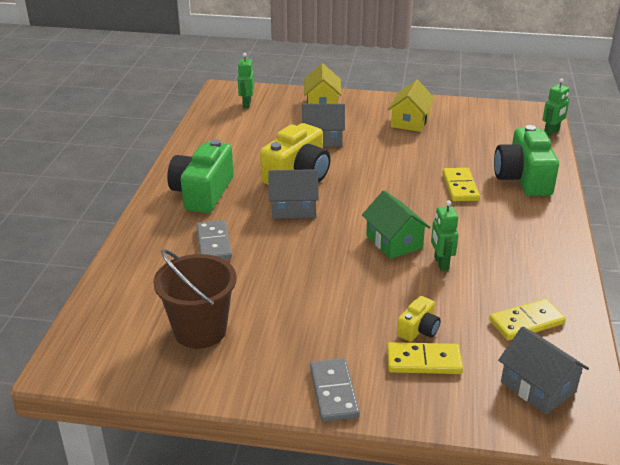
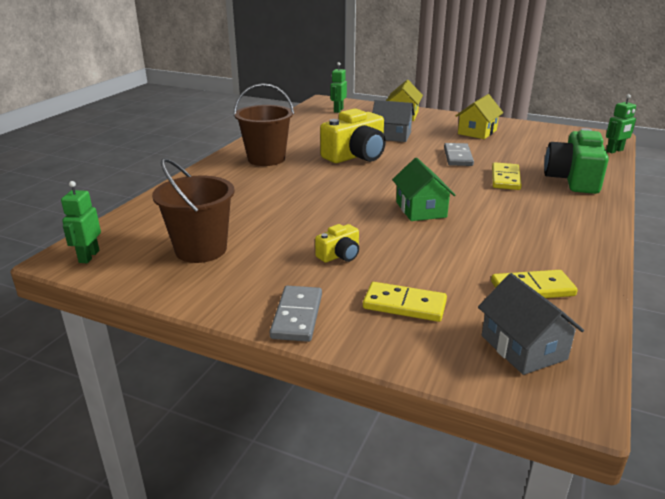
camera: 15 degrees right, 5 degrees down
green camera [167,139,234,213] -> brown bucket [233,83,294,166]
grey domino [196,220,232,260] -> grey domino moved to [444,143,474,166]
grey house [268,169,319,219] -> none
yellow camera [397,296,441,342] -> yellow camera moved to [315,224,359,263]
green robot [431,200,458,271] -> green robot moved to [61,181,101,263]

